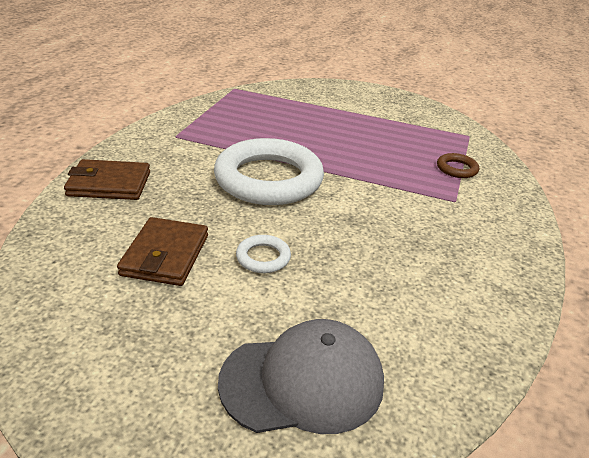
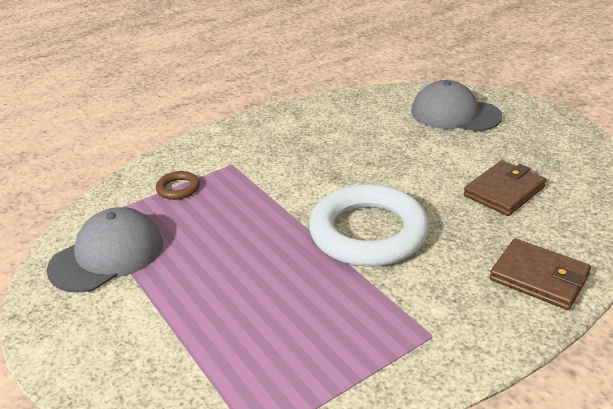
camera: 140 degrees left, 0 degrees up
white ring [236,235,291,273] -> none
none -> grey cap [47,207,163,293]

